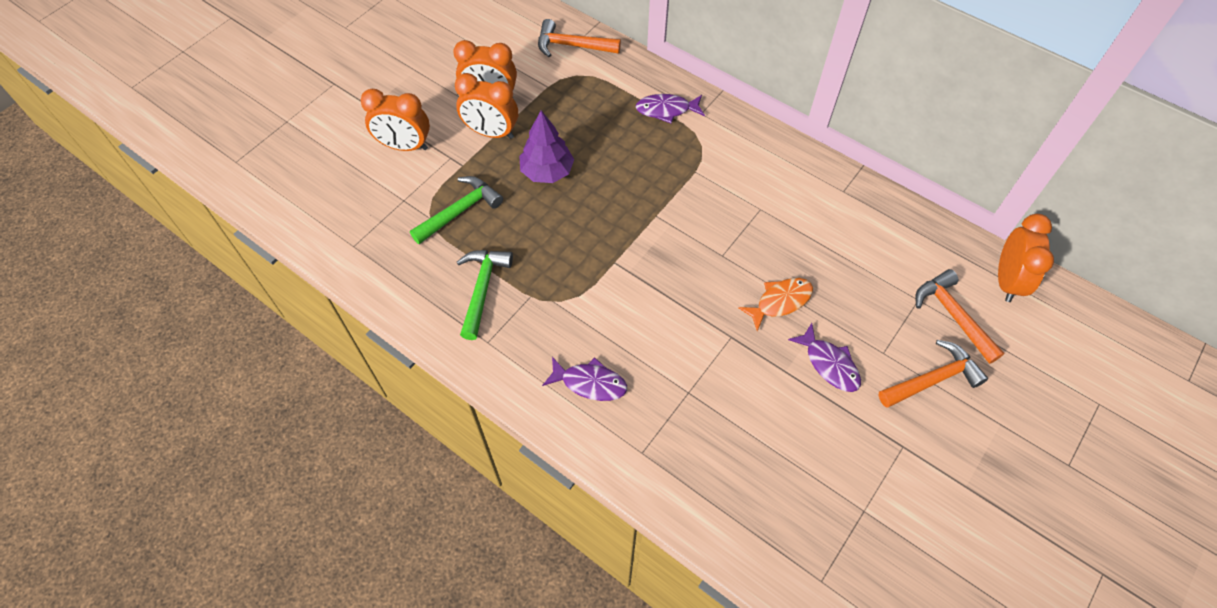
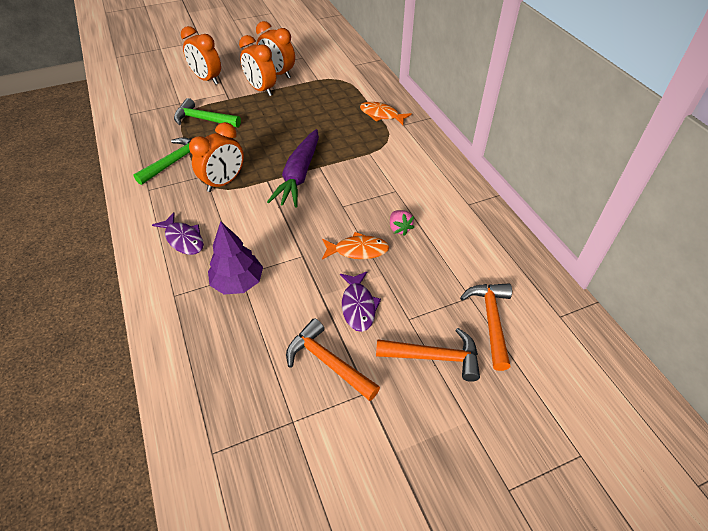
camera: 30 degrees right, 10 degrees down
green hammer [410,176,503,244] -> green hammer turned 150 degrees counterclockwise [174,98,241,127]
purple tree [519,110,574,183] -> purple tree moved to [208,221,263,295]
orange hammer [538,19,621,57] -> orange hammer moved to [286,318,380,401]
purple fish [636,94,705,123] -> orange fish [360,102,412,125]
orange clock [998,214,1054,302] -> orange clock moved to [189,122,244,192]
none -> purple carrot [267,129,319,208]
none -> pink strawberry [390,210,414,236]

